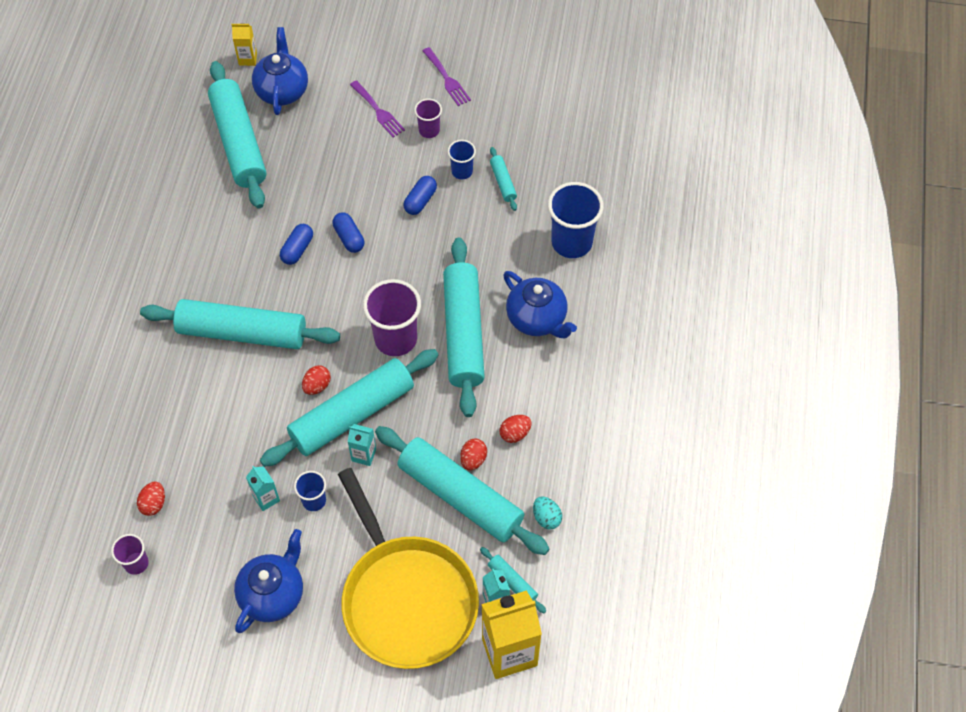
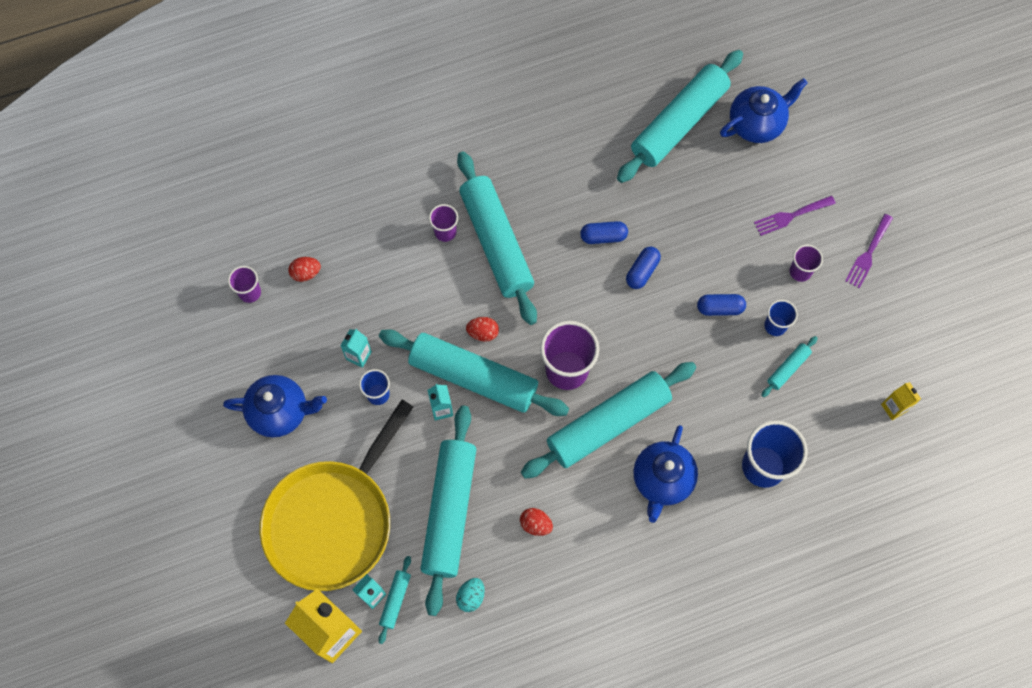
camera: 60 degrees right, 10 degrees up
yellow carton [232,23,257,66] -> yellow carton moved to [881,382,921,420]
purple fork [350,80,405,137] -> purple fork turned 45 degrees clockwise [754,196,836,236]
red egg [460,438,487,471] -> none
none -> purple cup [429,204,458,242]

